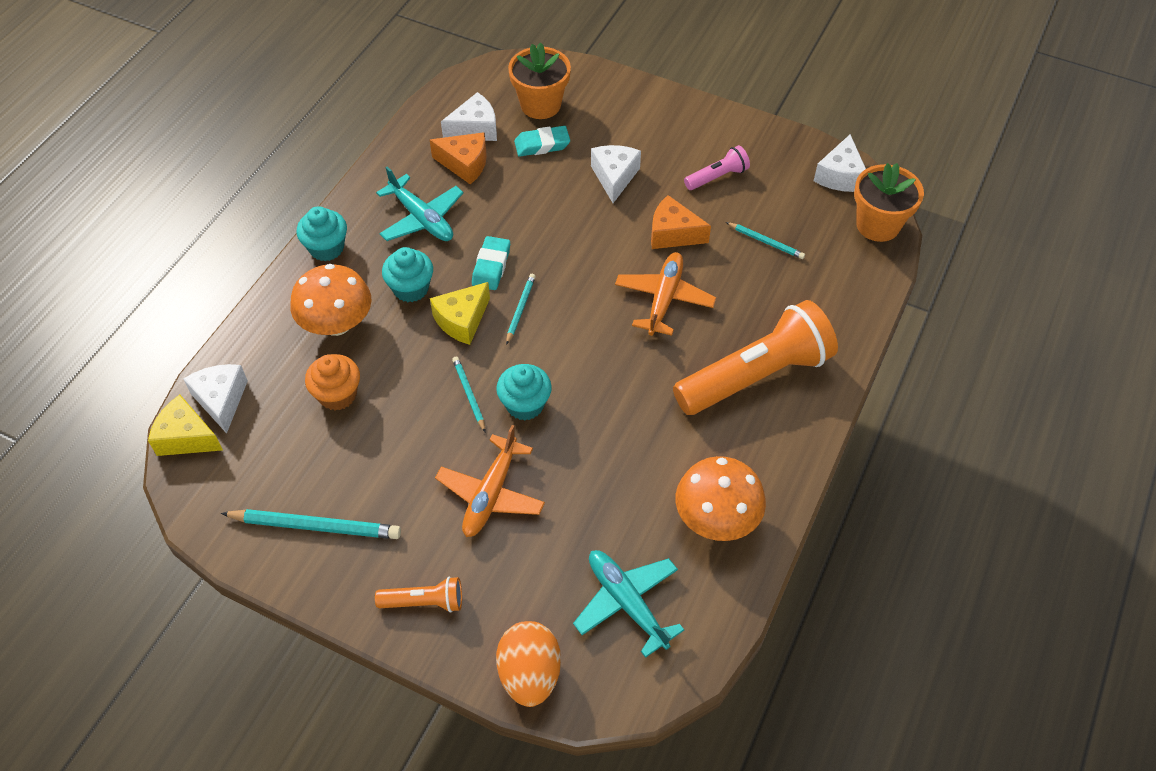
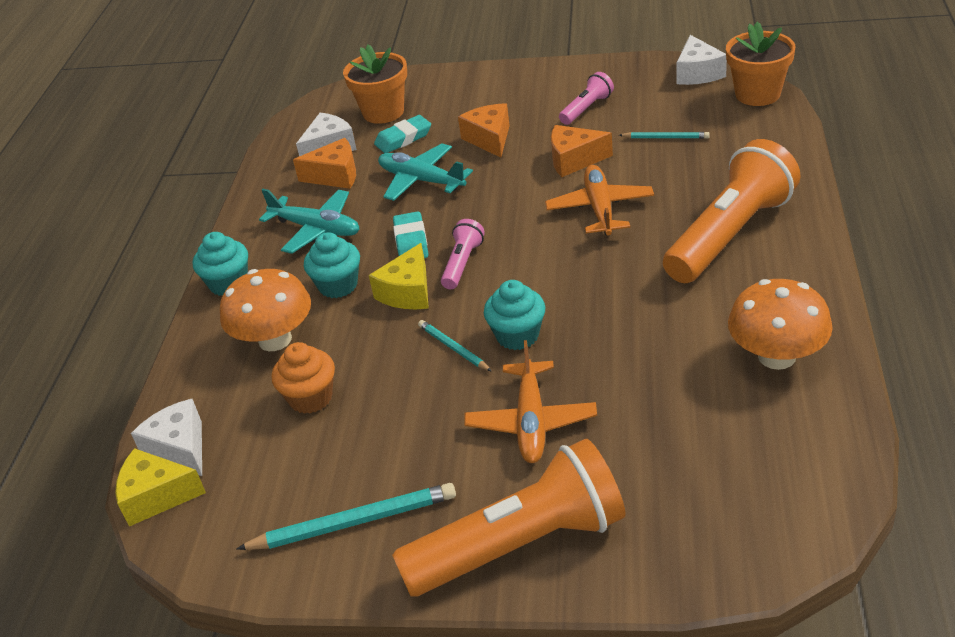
camera: 15 degrees left, 15 degrees down
orange flashlight [375,577,462,613] -> orange flashlight [392,439,626,597], size x2.18
orange egg [496,621,561,707] -> none
turquoise pencil [506,274,536,345] -> pink flashlight [441,219,485,289]
turquoise plane [573,550,684,658] -> turquoise plane moved to [378,143,473,201]
white cheese [591,145,641,203] -> orange cheese [458,103,510,158]

